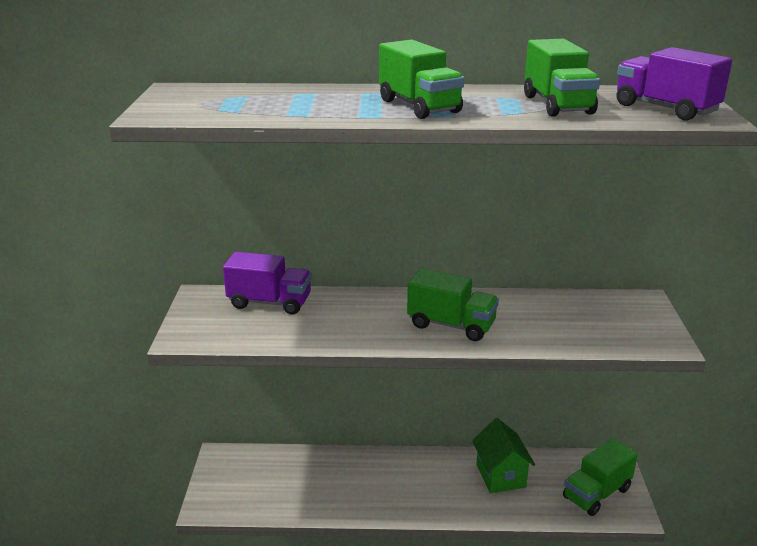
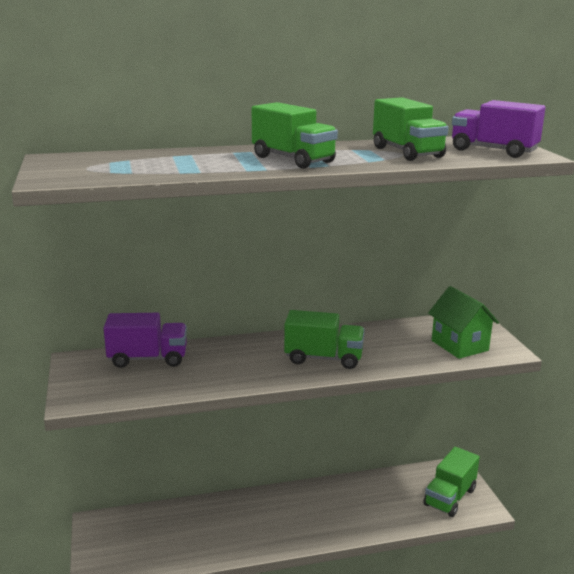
camera: 15 degrees left, 5 degrees down
green house [472,418,535,493] -> green house moved to [428,286,499,359]

